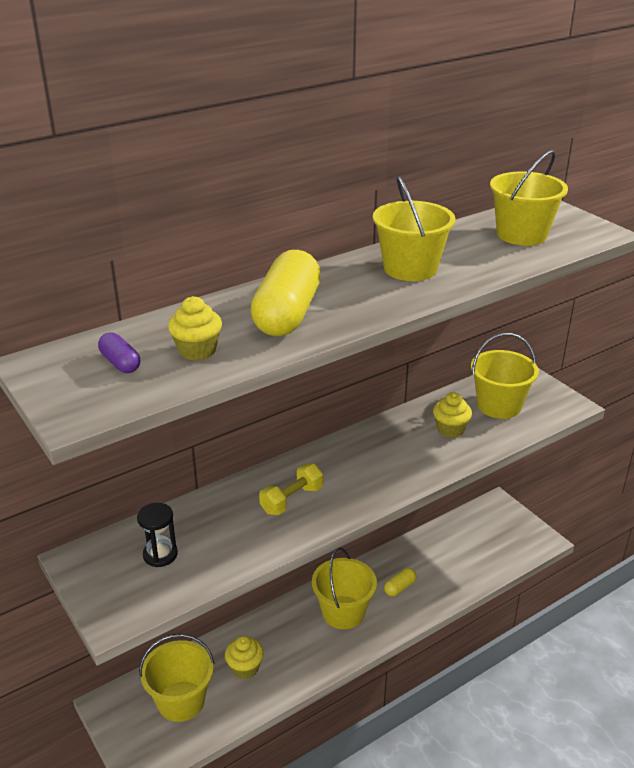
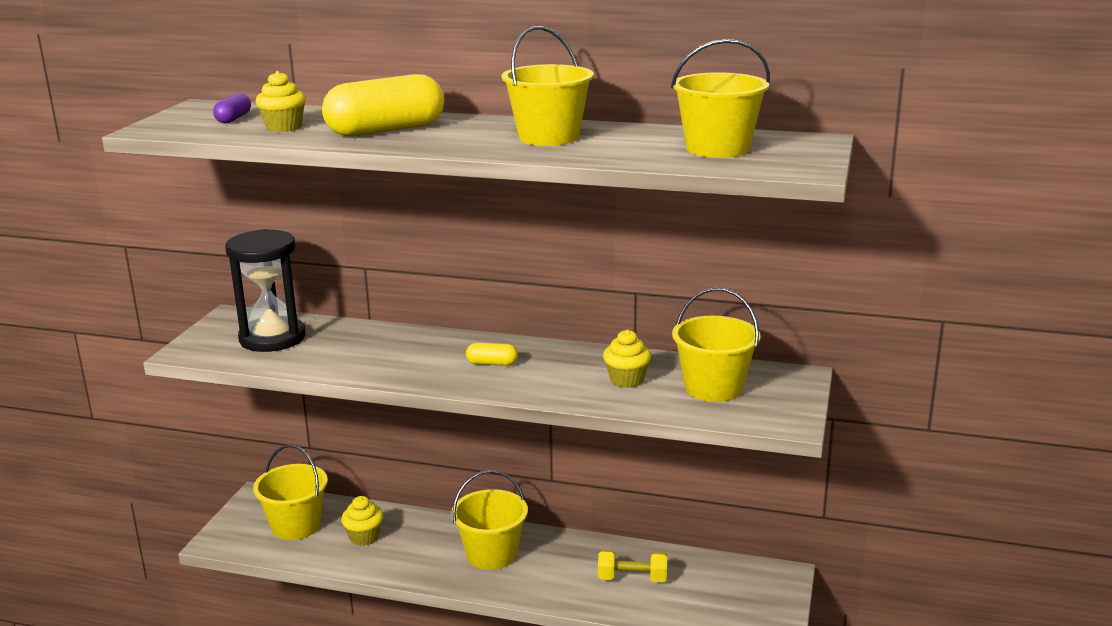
camera: 50 degrees right, 10 degrees down
black hourglass [137,503,178,567] -> black hourglass [225,229,306,352], size x1.98
yellow dumbbell [259,464,323,515] -> yellow dumbbell moved to [598,550,667,582]
yellow capsule [384,568,416,596] -> yellow capsule moved to [466,343,518,366]

